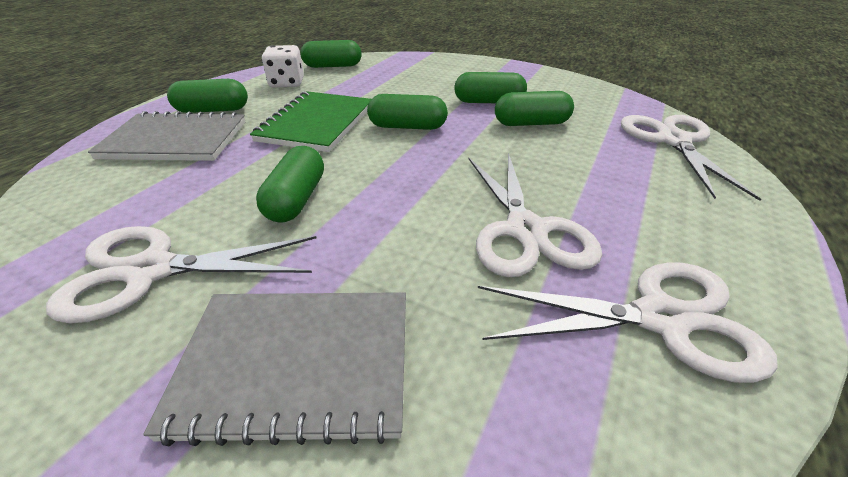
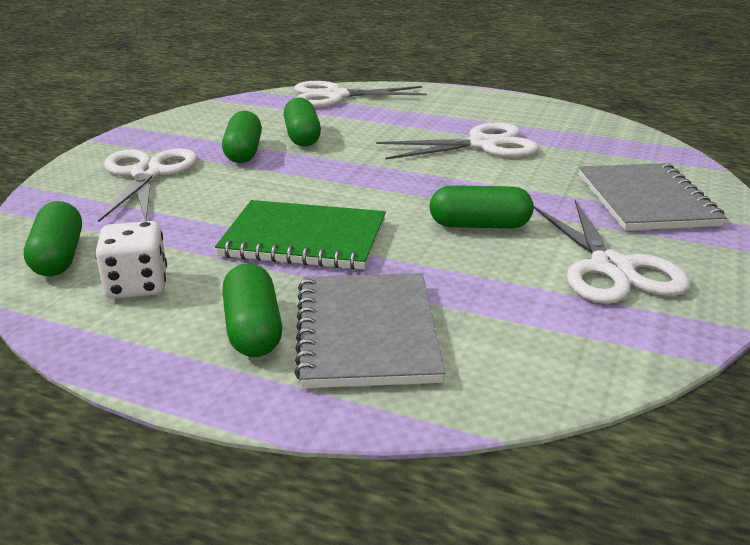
camera: 95 degrees left, 10 degrees down
green capsule [367,94,448,130] -> none
white scissors [478,262,778,383] -> white scissors moved to [98,148,198,222]

